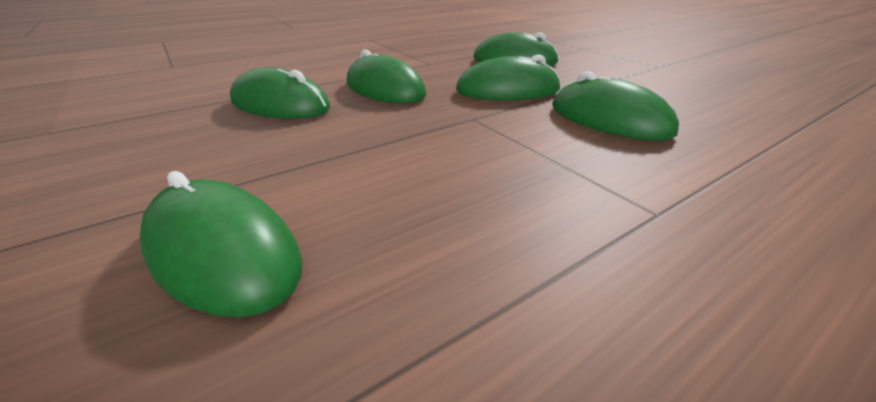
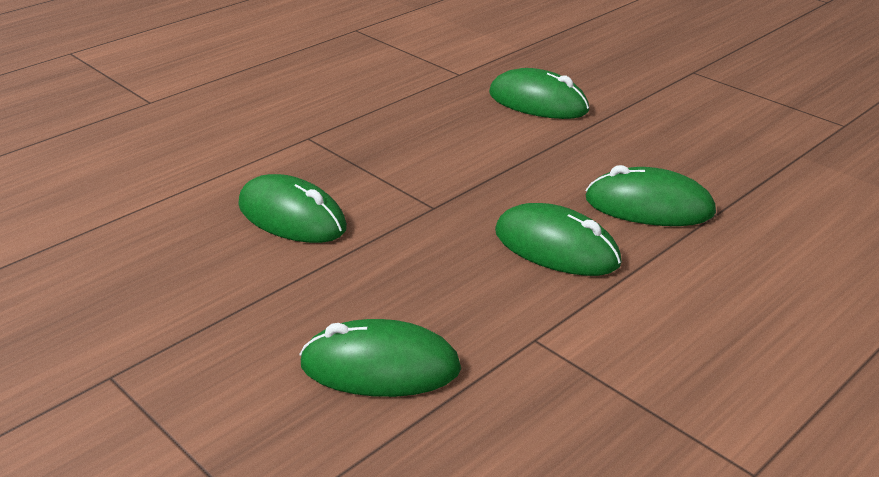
camera: 170 degrees right, 0 degrees up
green mouse [456,54,561,100] -> none

